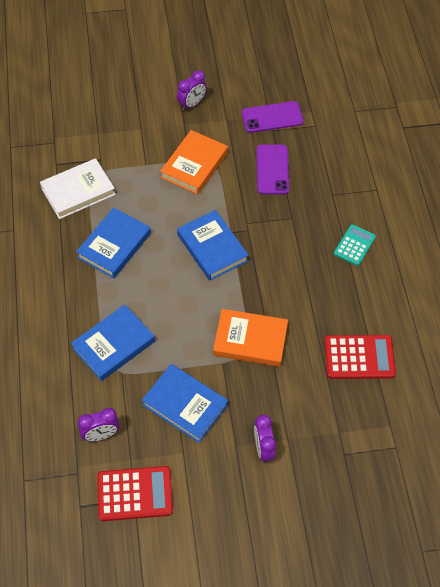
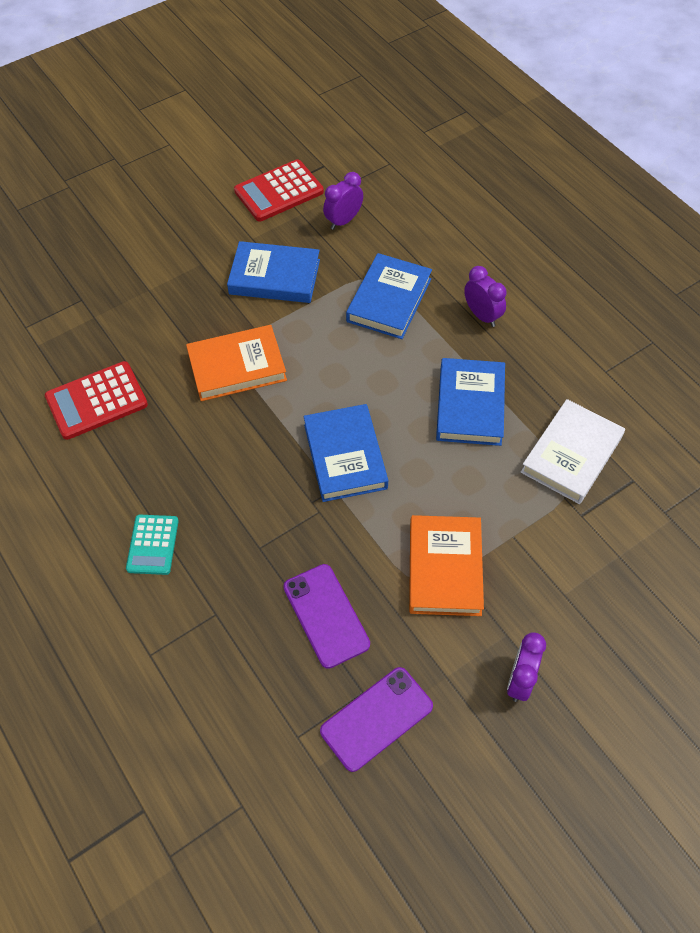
camera: 155 degrees right, 0 degrees up
blue book [177,210,249,281] -> blue book turned 45 degrees clockwise [303,404,388,502]
purple clock [254,415,276,463] -> purple clock moved to [464,266,507,327]

